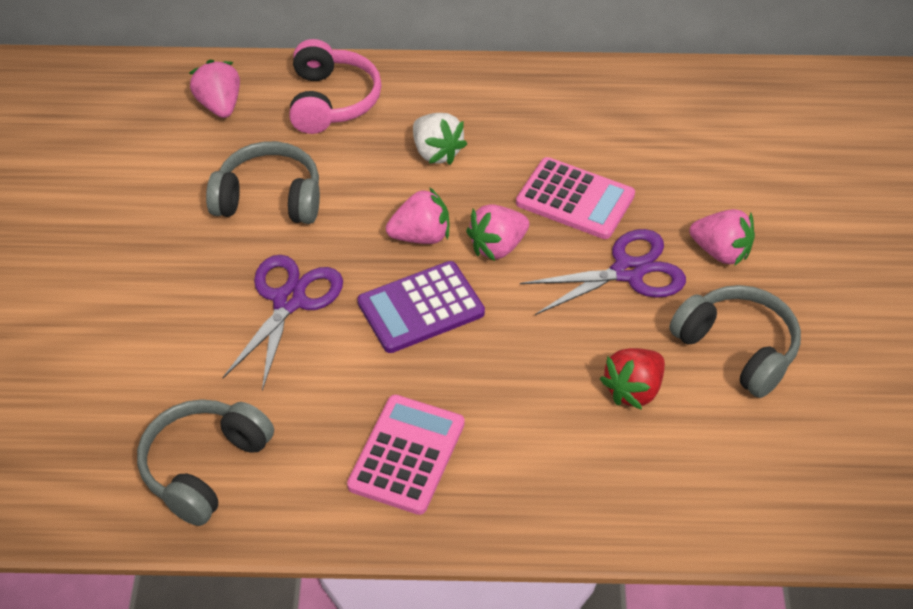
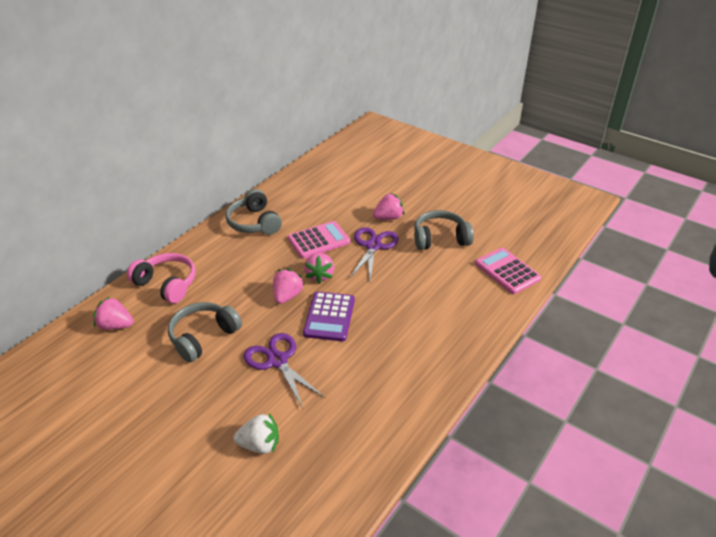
camera: 55 degrees left, 10 degrees down
grey headphones [137,399,274,526] -> grey headphones moved to [225,189,282,235]
pink calculator [347,395,465,515] -> pink calculator moved to [475,247,541,294]
white strawberry [413,113,467,165] -> white strawberry moved to [233,413,279,454]
red strawberry [600,348,665,410] -> none

